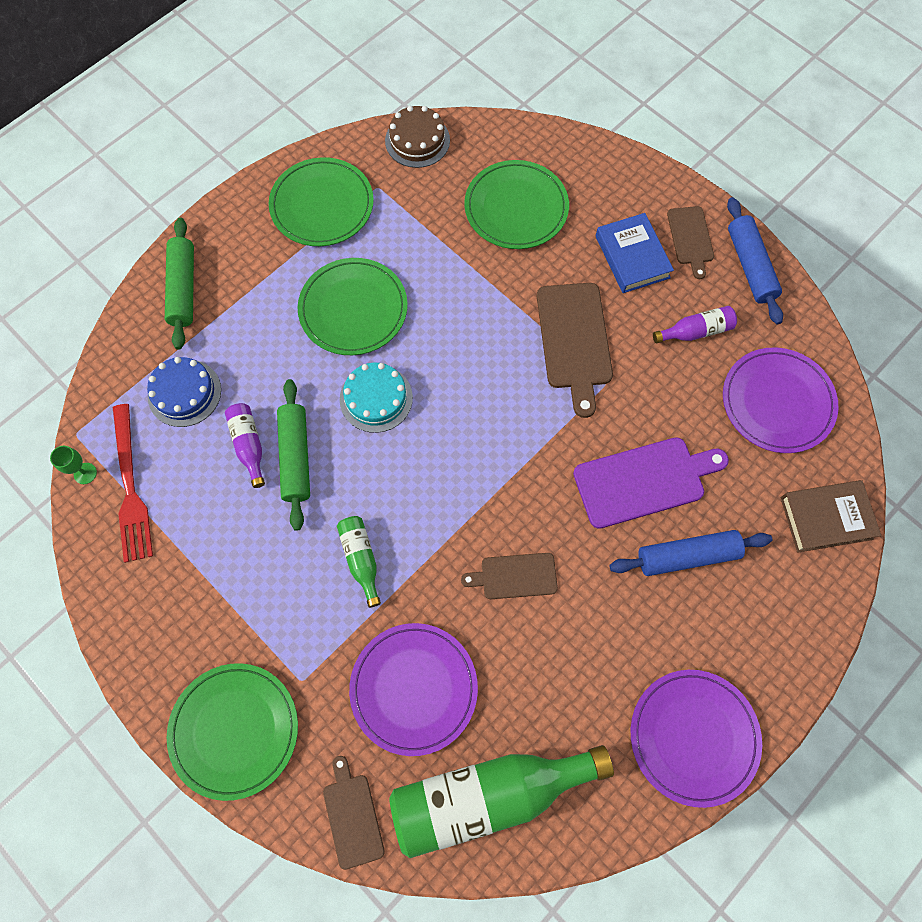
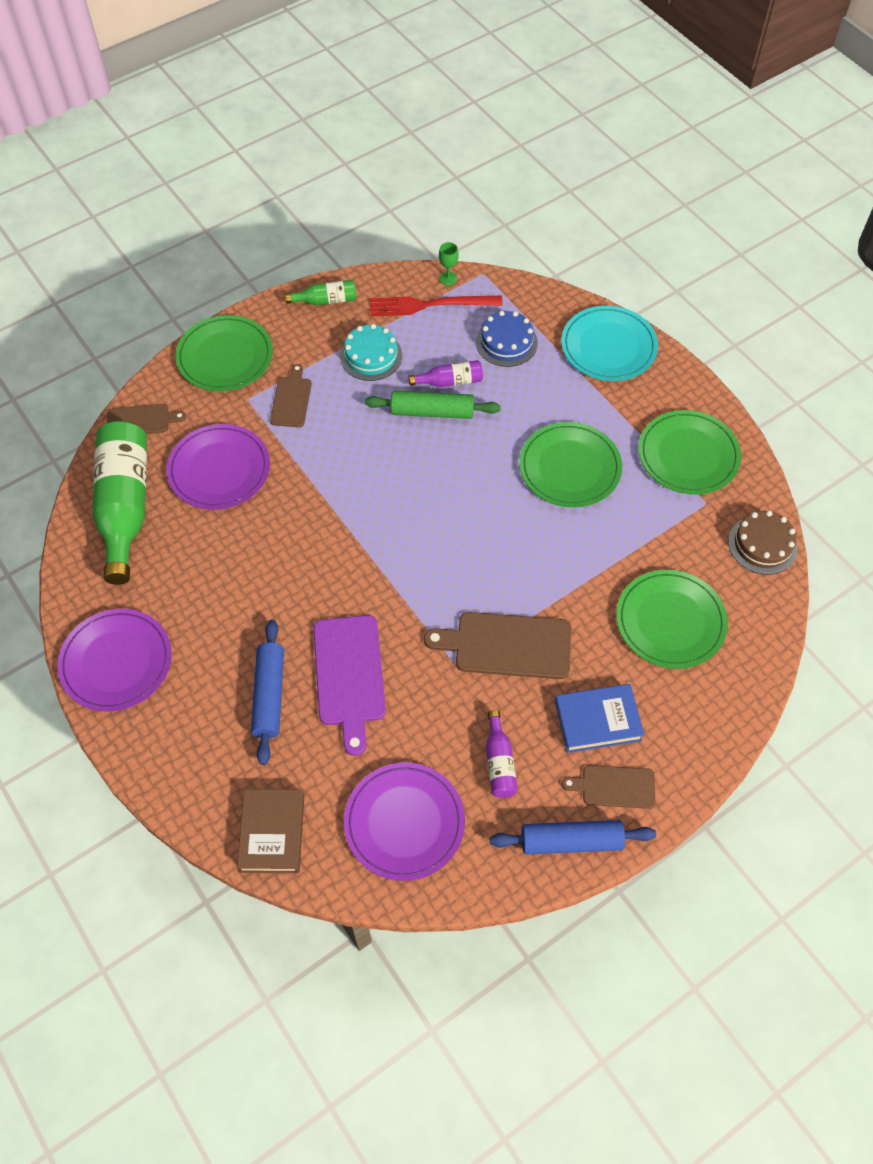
camera: 100 degrees right, 10 degrees down
green rolling pin [165,218,194,350] -> turquoise plate [561,306,658,381]
green bottle [337,516,381,608] -> green bottle moved to [285,280,356,305]
turquoise cake [340,363,413,433] -> turquoise cake moved to [340,324,402,381]
brown cutting board [461,553,558,599] -> brown cutting board moved to [270,364,312,427]

